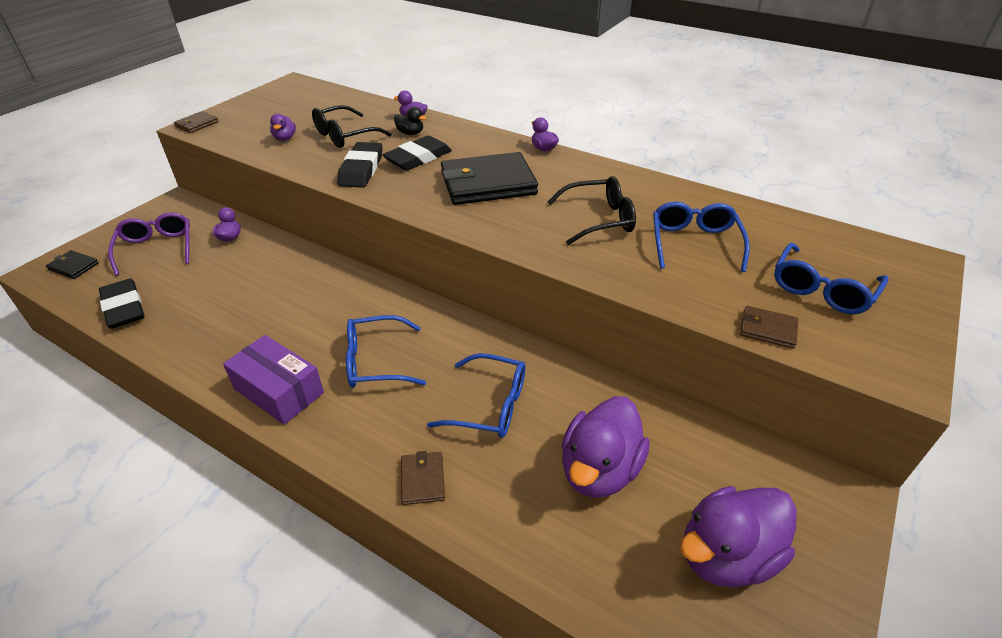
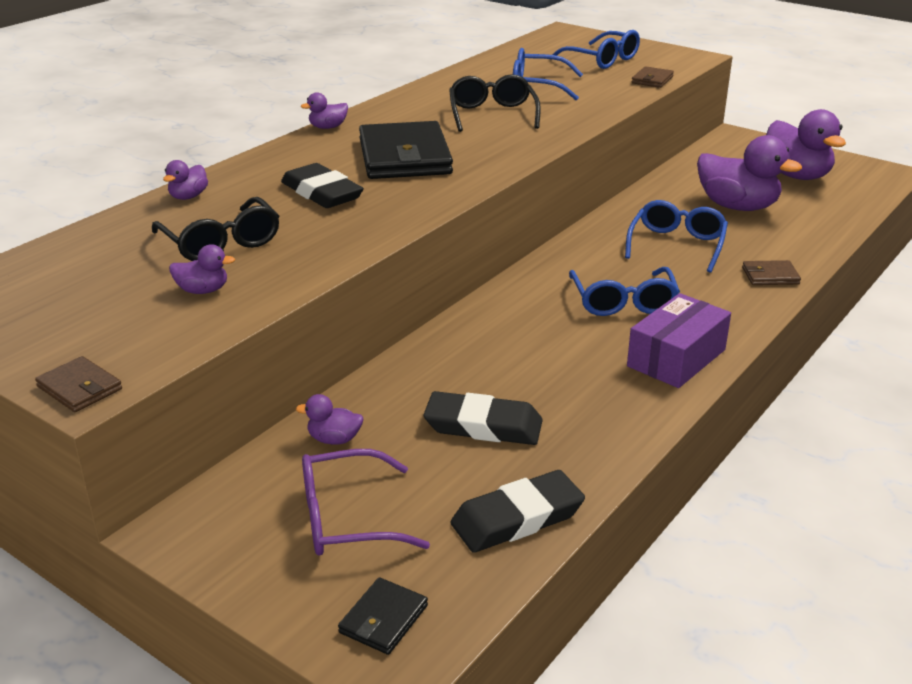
camera: 85 degrees left, 10 degrees down
black eraser [337,142,382,188] -> black eraser moved to [423,391,543,445]
black duck [394,107,427,135] -> none

